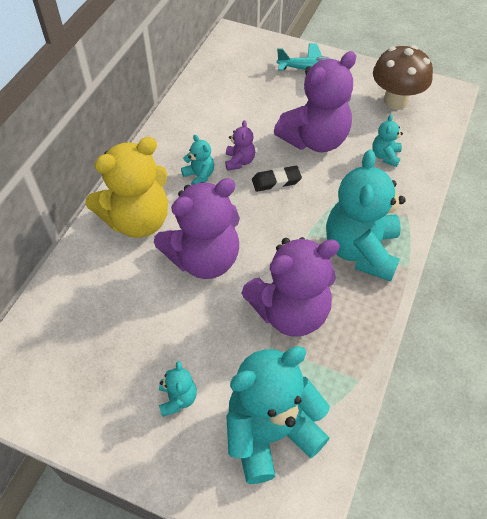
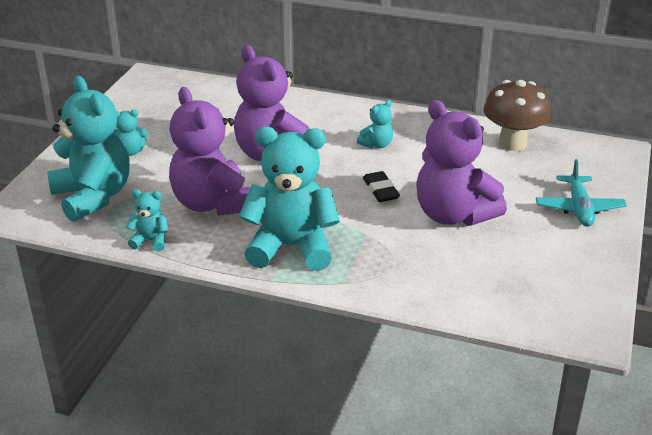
camera: 85 degrees right, 20 degrees down
yellow teddy bear [85,137,168,238] -> none
purple teddy bear [225,120,255,171] -> none
turquoise teddy bear [372,114,403,167] -> turquoise teddy bear moved to [126,190,168,252]
brown mushroom [373,45,433,109] -> brown mushroom moved to [483,80,551,151]

